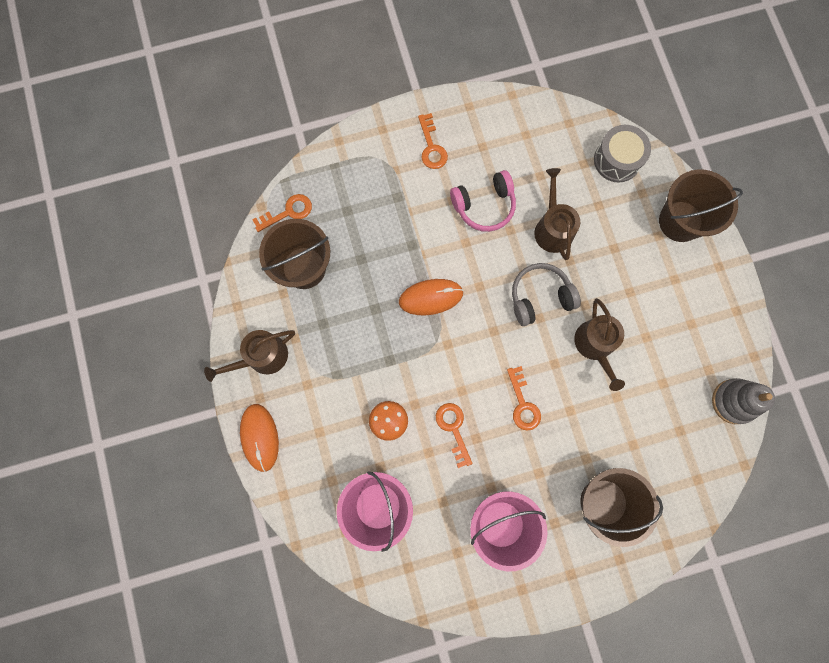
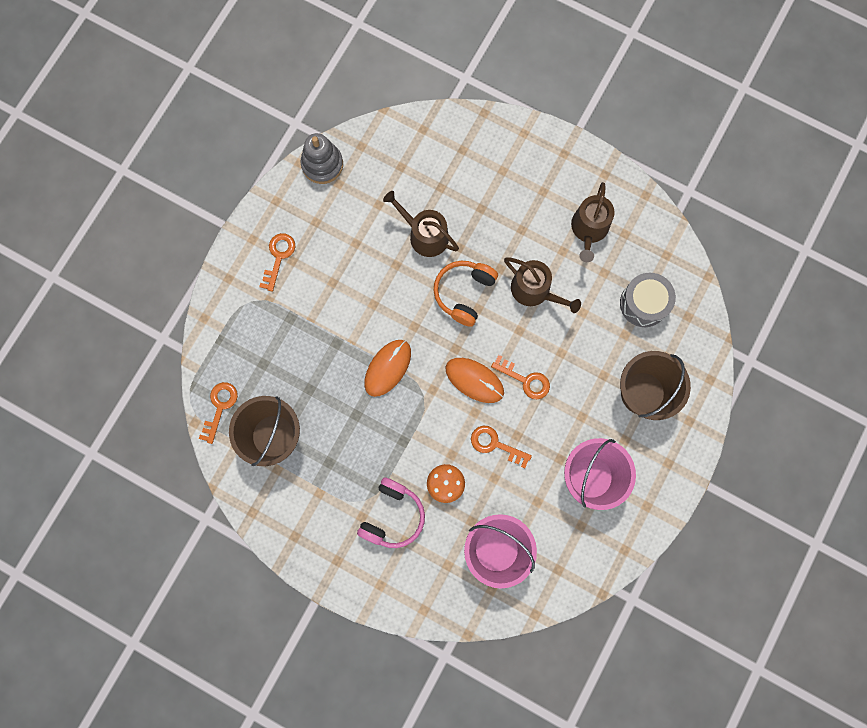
camera: 45 degrees left, 0 degrees up
brown watering can [204,330,295,382] -> brown watering can moved to [571,182,615,262]
orange mouse [240,404,279,472] -> orange mouse moved to [445,358,504,403]
orange key [418,113,448,169] -> orange key turned 105 degrees counterclockwise [259,233,295,292]
pink headphones [450,170,516,232] -> pink headphones moved to [357,477,425,548]
grey headphones [512,263,581,326] -> orange headphones [434,261,498,327]
grey drum [594,125,651,182] -> grey drum moved to [620,273,676,327]
brown bucket [659,169,743,242] -> none
grey stacking toy [712,378,775,424] -> grey stacking toy moved to [301,133,343,184]

